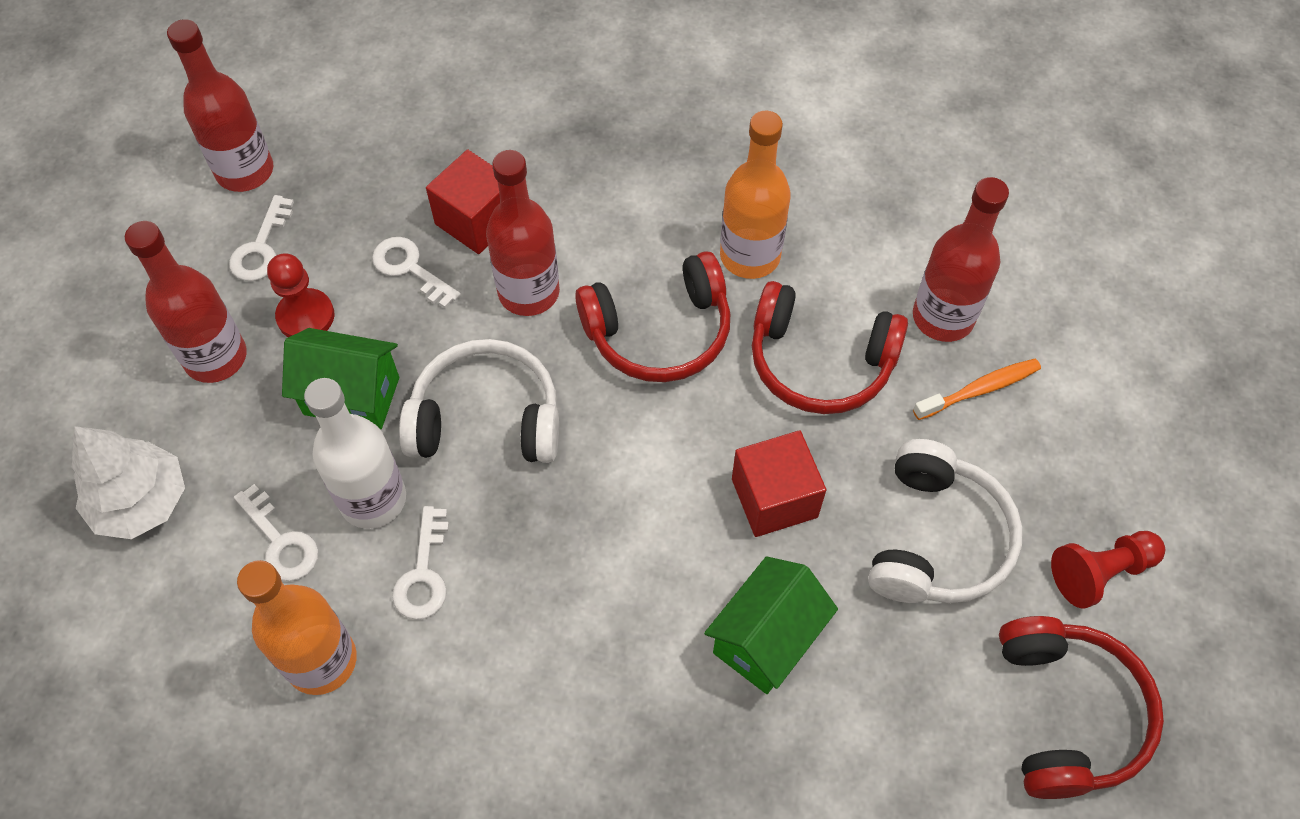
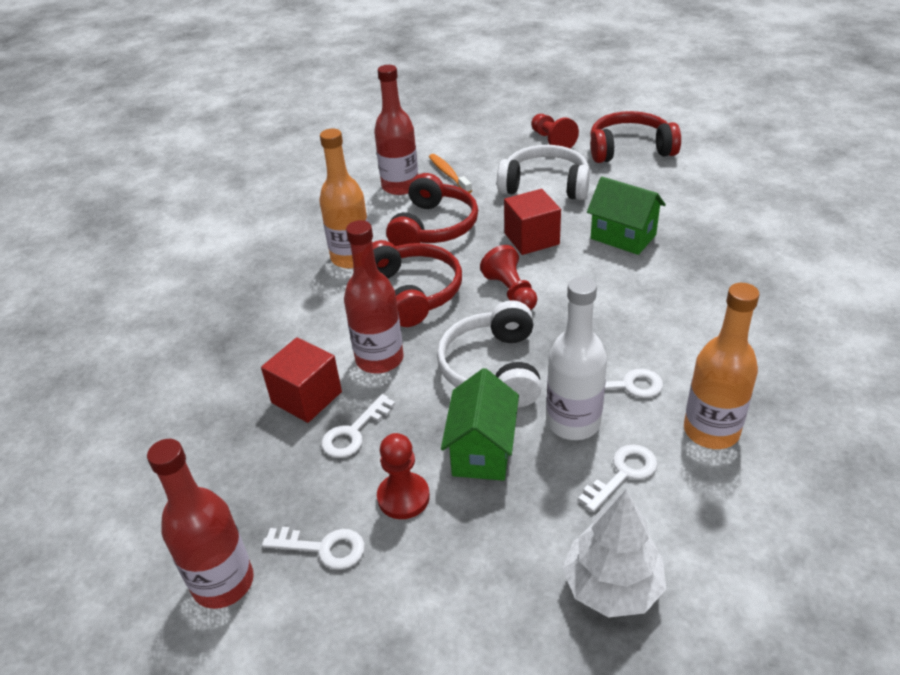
camera: 90 degrees left, 20 degrees down
red bottle [125,221,247,383] -> none
none -> red pawn [480,245,537,310]

